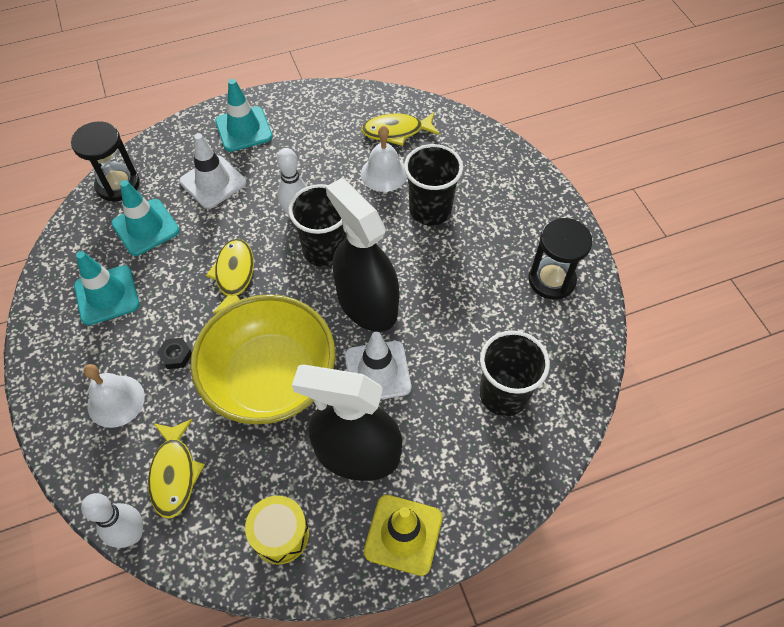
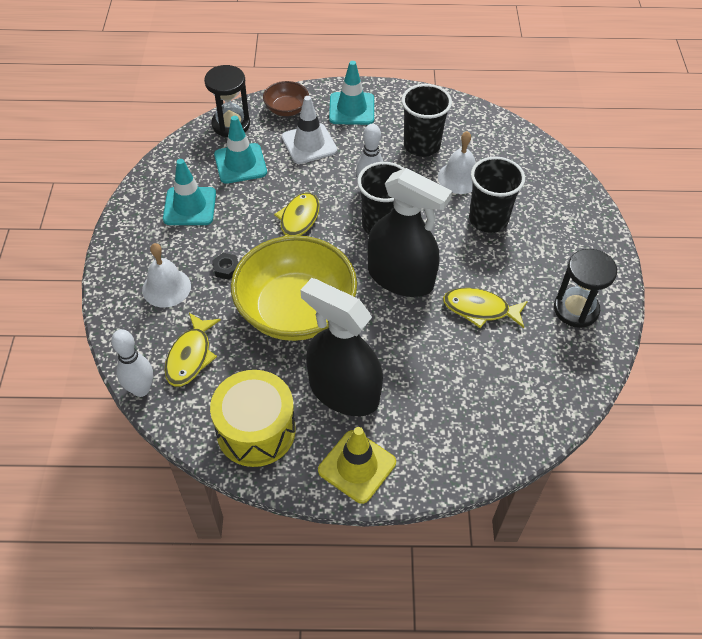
camera: 20 degrees right, 5 degrees down
yellow drum [245,496,309,564] -> yellow drum [210,370,296,467], size x1.57
black spray bottle [326,178,399,332] -> black spray bottle turned 135 degrees clockwise [368,168,452,297]
white traffic cone [345,332,411,400] -> none
yellow fish [361,112,440,146] -> yellow fish moved to [443,288,528,328]
black cup [480,330,550,416] -> black cup moved to [402,84,452,157]
none -> brown bowl [263,81,309,116]

